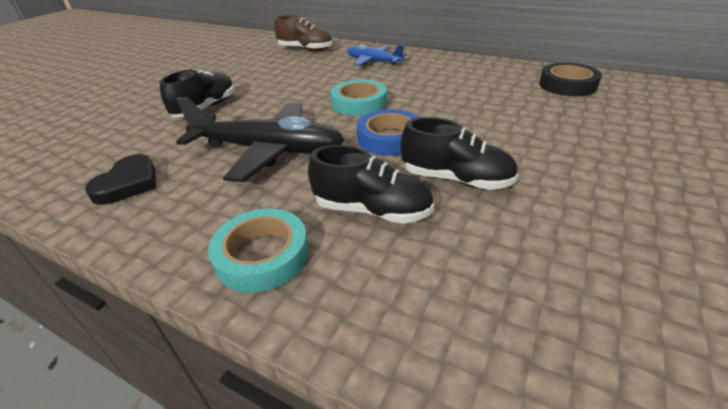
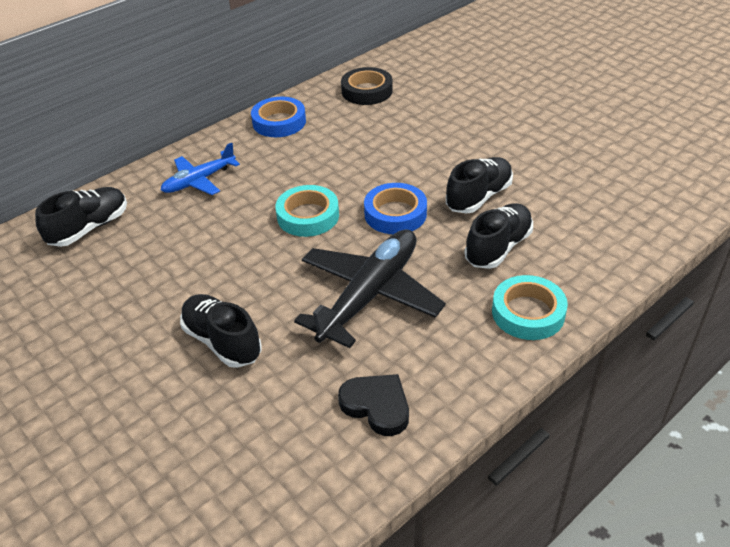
camera: 70 degrees left, 5 degrees up
brown shoe [274,15,332,51] -> black shoe [35,187,127,247]
none -> blue tape [251,97,306,137]

